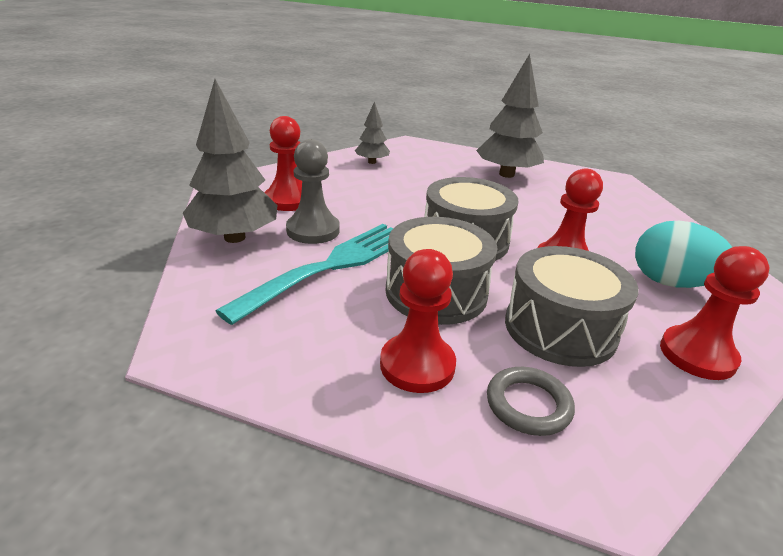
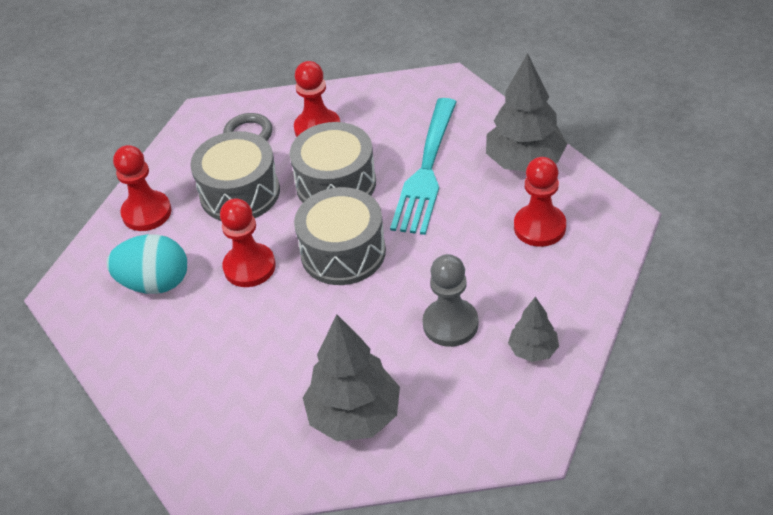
camera: 160 degrees right, 15 degrees up
grey pawn [286,139,340,244] -> grey pawn moved to [422,254,478,347]

